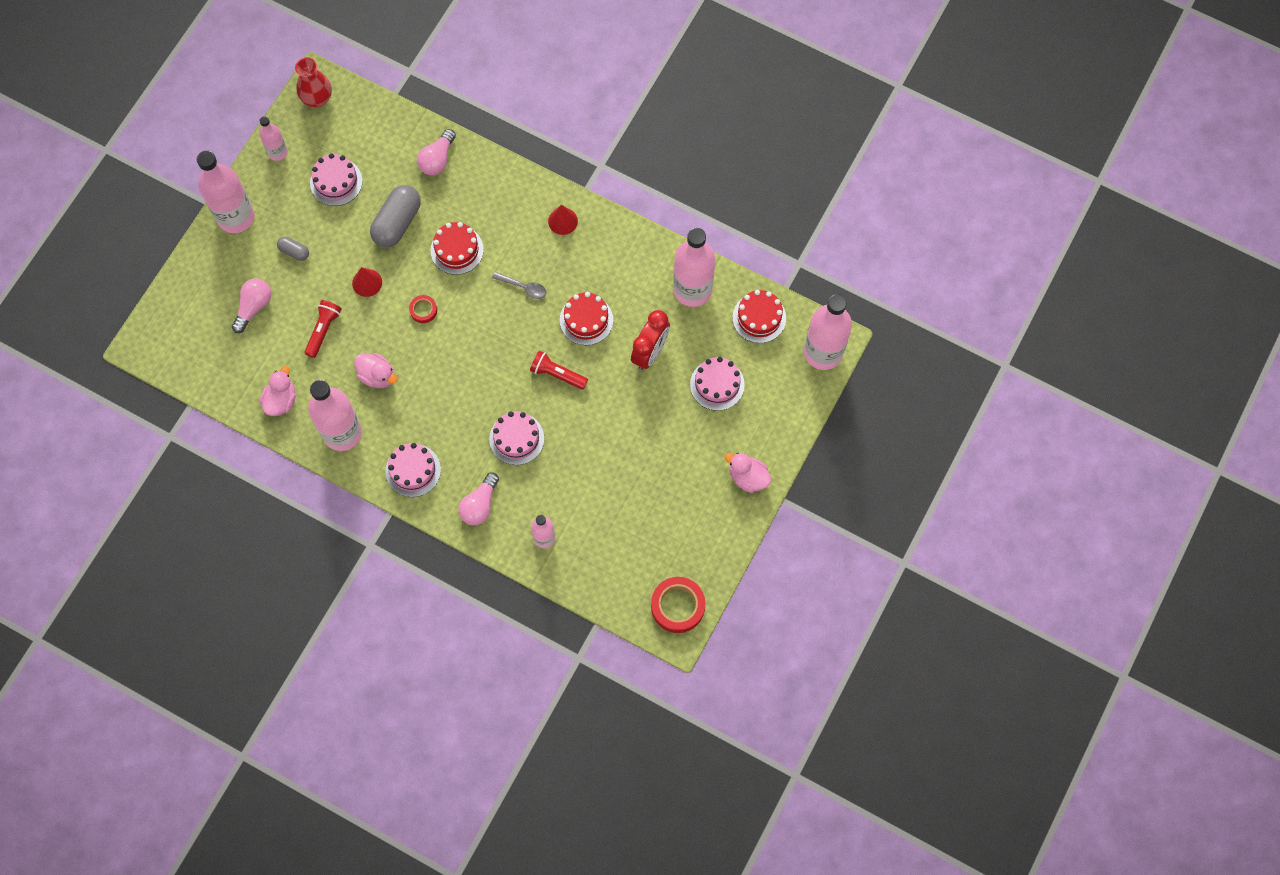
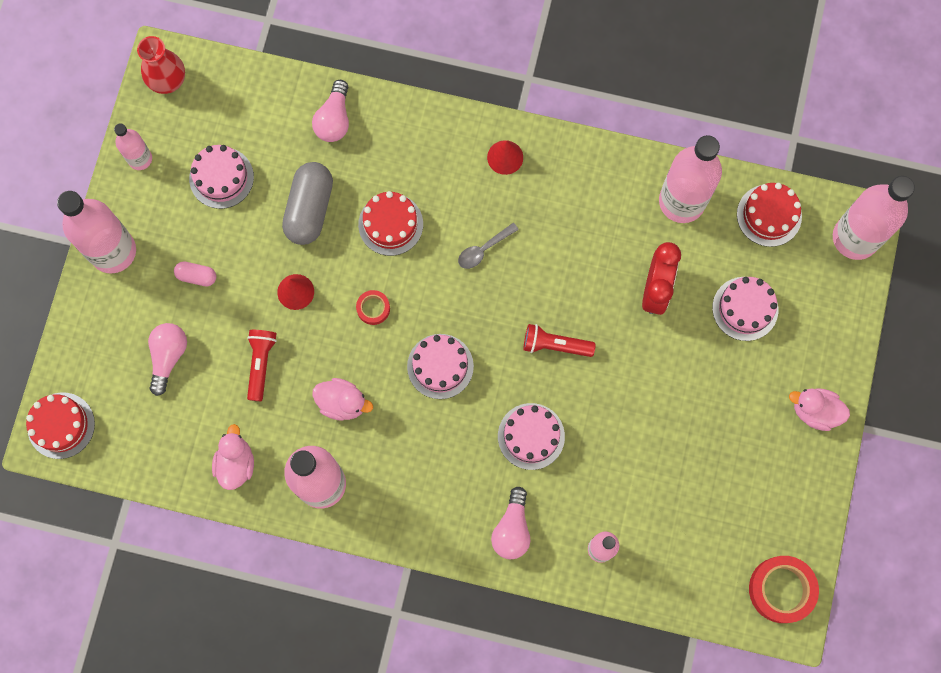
camera: 15 degrees left, 5 degrees up
grey capsule [277,237,309,261] -> pink capsule [174,261,216,286]
pink cake [386,443,441,497] -> pink cake moved to [407,334,474,399]
grey spoon [492,272,547,299] -> grey spoon turned 135 degrees clockwise [458,223,519,269]
red cake [560,292,613,345] -> red cake moved to [26,392,95,459]

